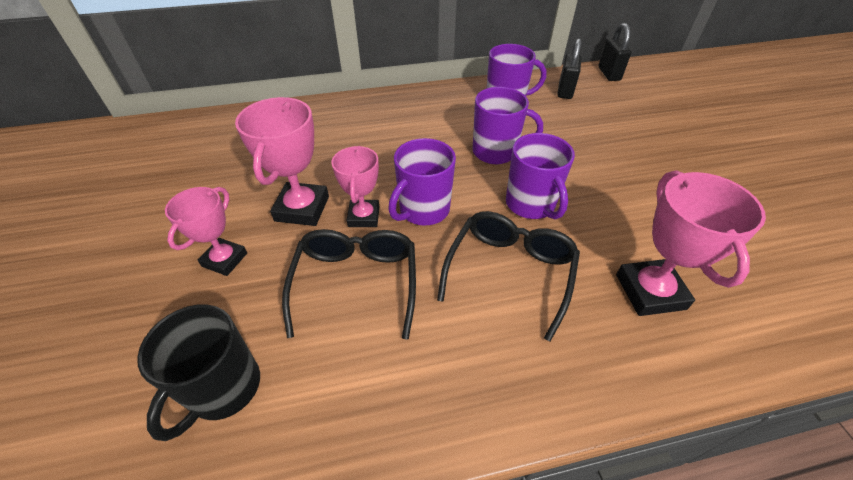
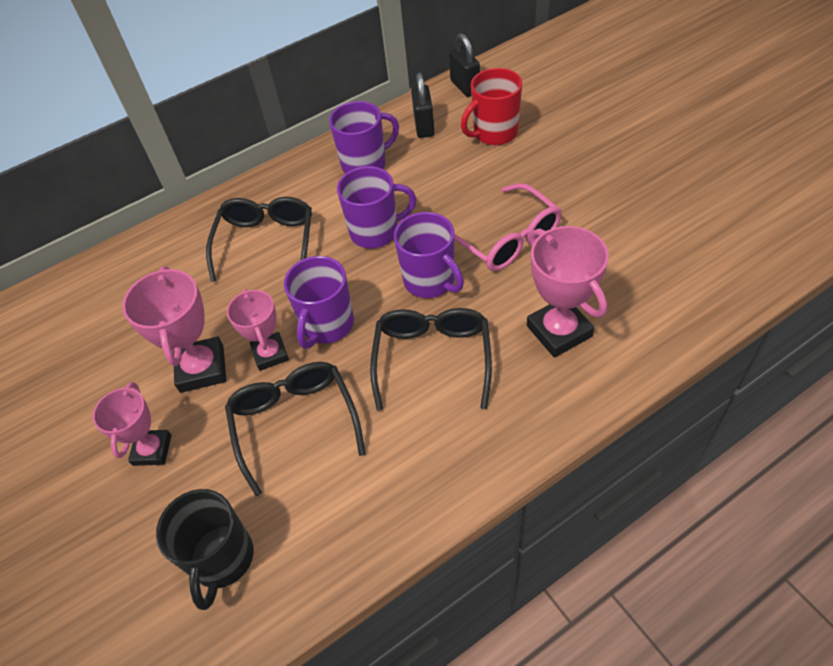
camera: 15 degrees left, 5 degrees up
none -> black glasses [206,197,312,282]
none -> pink glasses [454,183,562,271]
none -> red mug [461,68,522,145]

